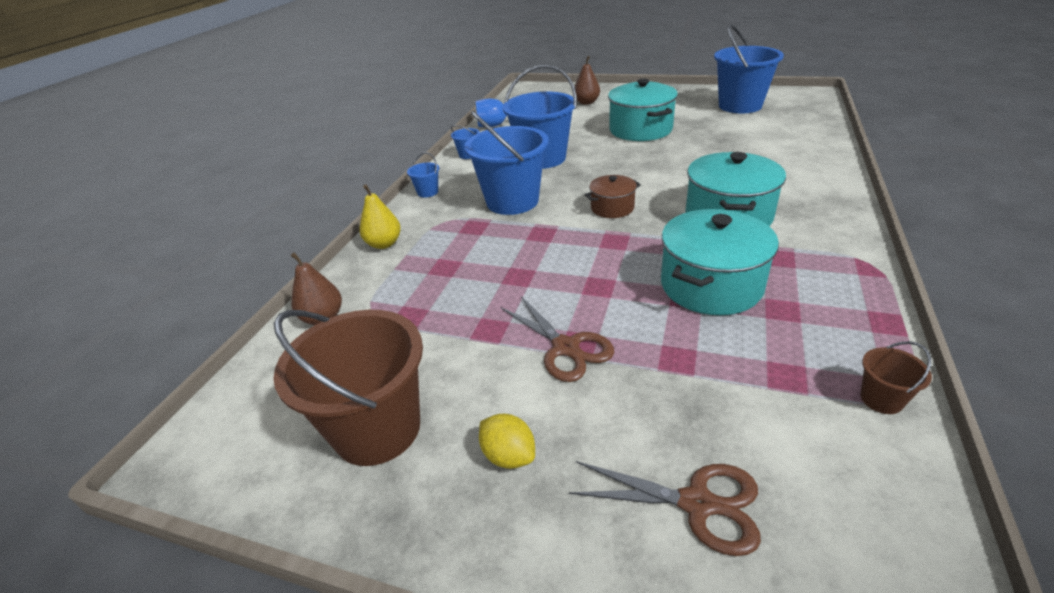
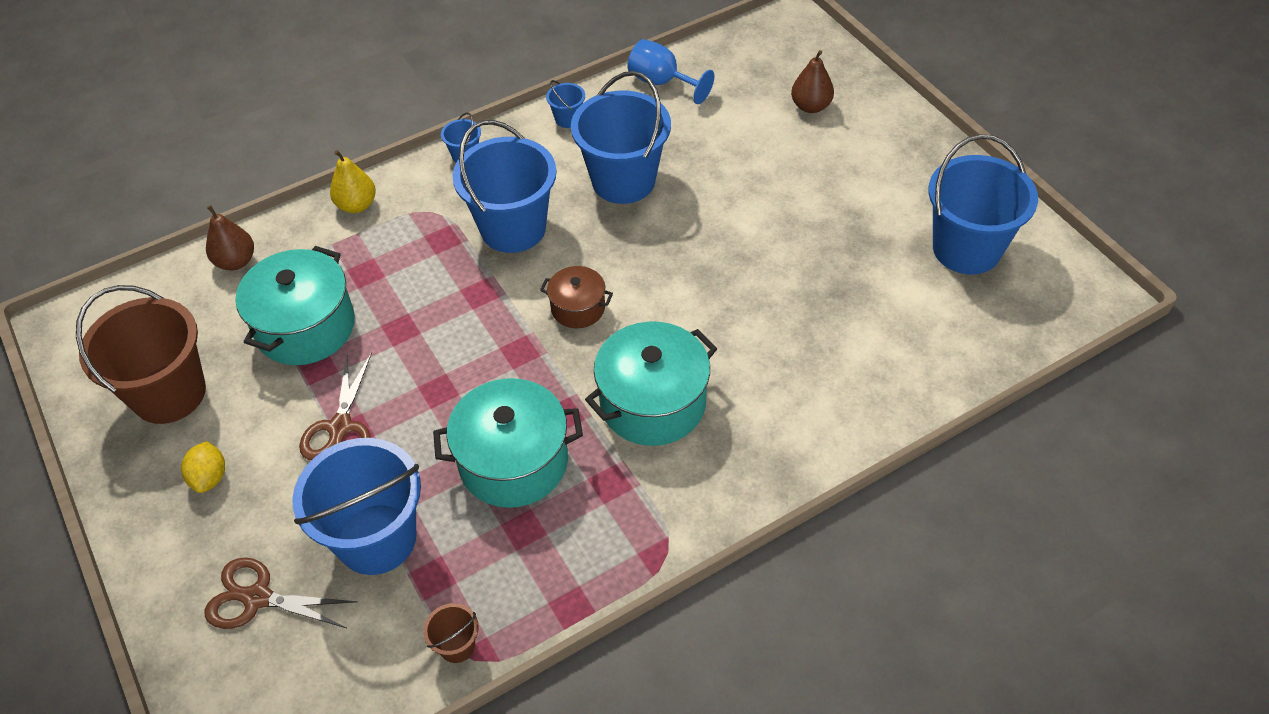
camera: 40 degrees right, 15 degrees up
brown scissors [569,461,761,556] -> brown scissors turned 135 degrees clockwise [205,557,358,629]
turquoise pot [608,78,678,141] -> turquoise pot moved to [236,246,355,365]
none -> blue bucket [292,438,421,575]

